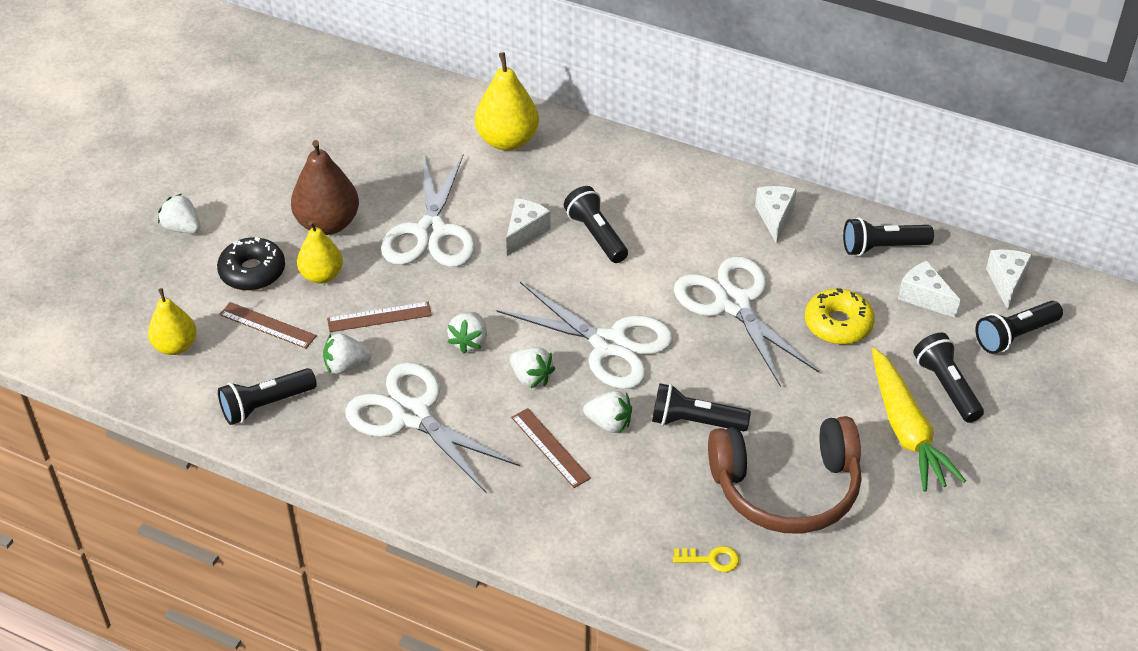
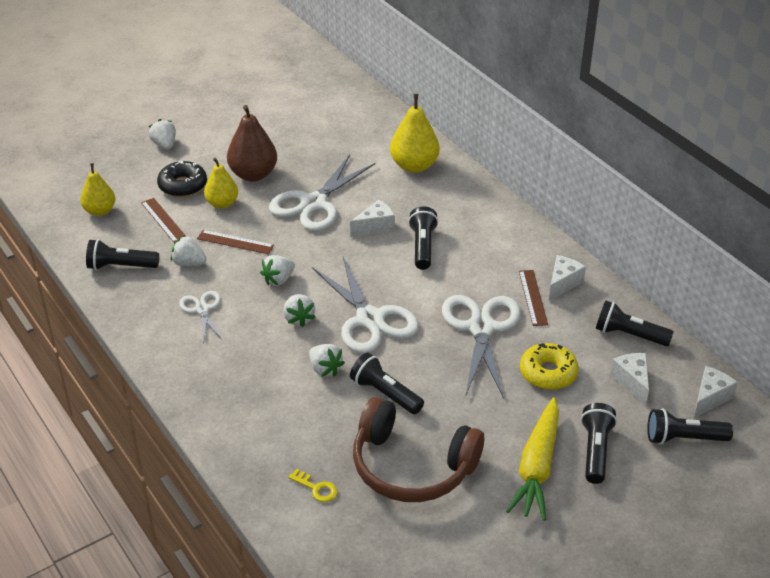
camera: 30 degrees right, 5 degrees down
white scissors [345,362,520,493] -> white scissors [179,291,223,344], size x0.53
brown ruler [511,408,591,488] -> brown ruler moved to [519,270,548,326]

